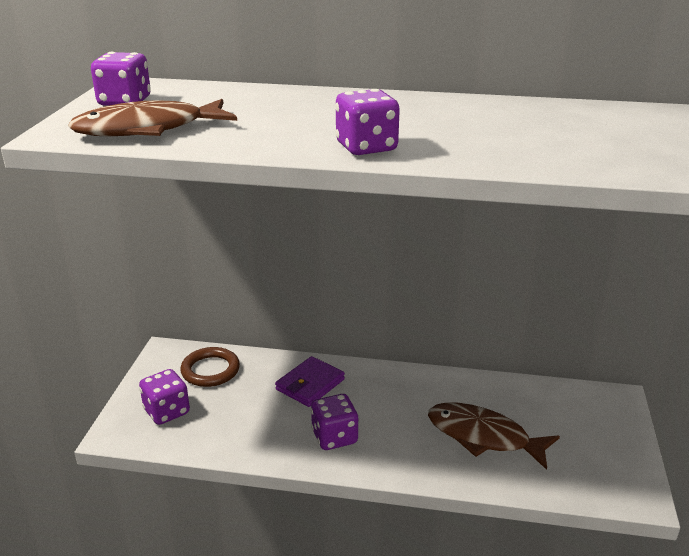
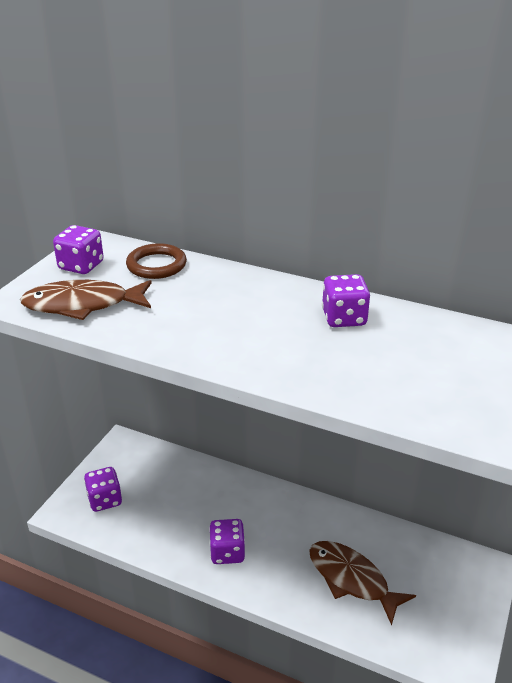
camera: 15 degrees right, 5 degrees up
brown ring [180,347,240,387] -> brown ring moved to [126,243,187,279]
purple wallet [275,356,345,407] -> none
purple dice [335,89,400,155] -> purple dice moved to [322,274,370,327]

